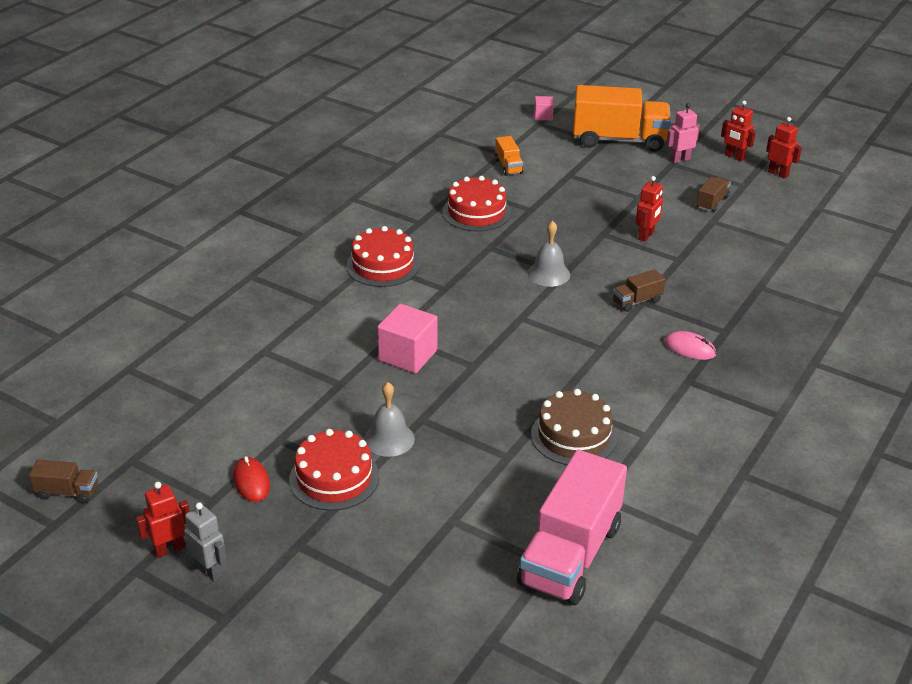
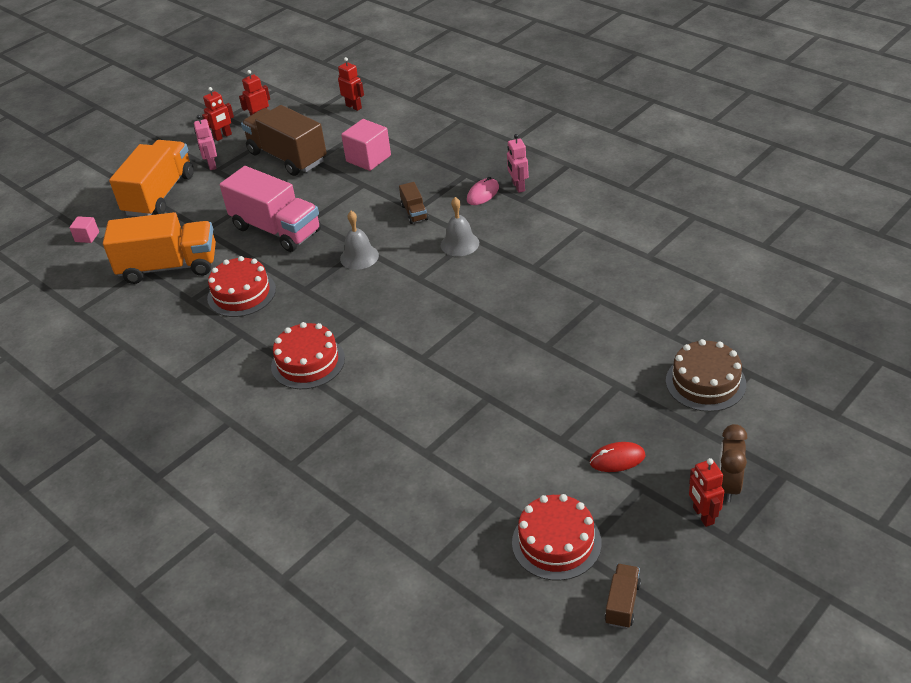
camera: 75 degrees left, 5 degrees up
grey robot [184,503,227,581] -> brown clock [719,424,747,502]
red cake [289,429,379,511] -> red cake moved to [512,494,601,581]
grey bell [364,382,415,457] -> grey bell moved to [441,197,479,256]
pink cube [377,304,437,373] -> pink cube moved to [341,119,391,171]
orange truck [495,136,524,176] -> orange truck [103,212,216,284], size x2.27
pink truck [517,450,627,605] -> pink truck moved to [220,166,321,252]
brown cake [531,389,618,465] -> brown cake moved to [666,339,746,412]
red robot [636,176,663,242] -> red robot moved to [338,57,364,111]
brown truck [696,177,731,212] -> brown truck [241,105,327,176], size x2.27
none -> pink robot [507,134,529,193]

